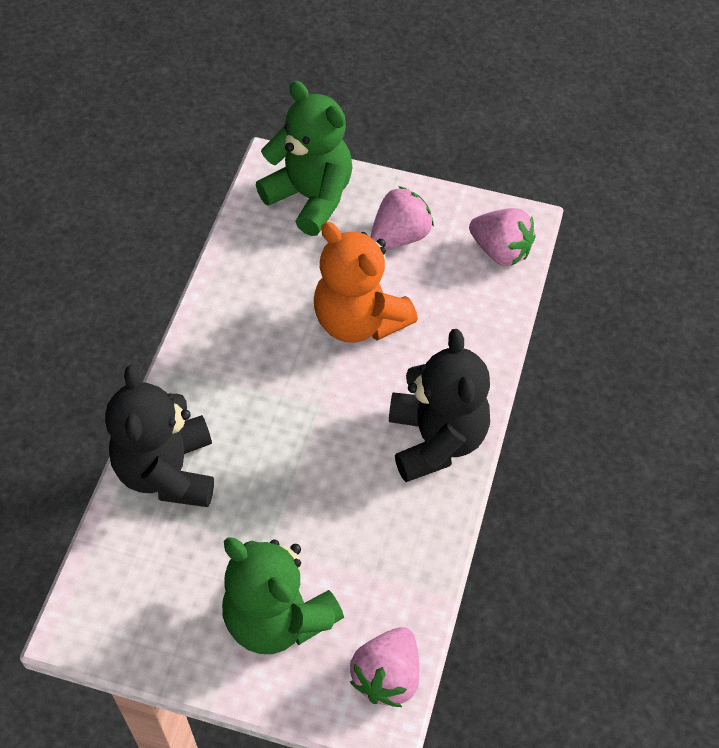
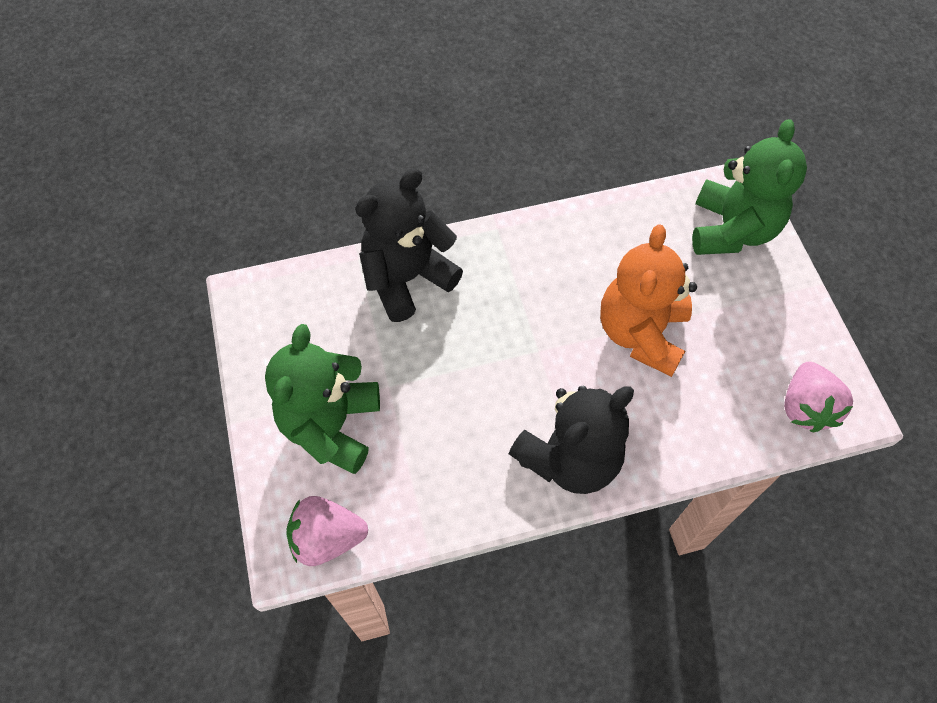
camera: 60 degrees right, 5 degrees up
pink strawberry [371,186,434,249] -> none

